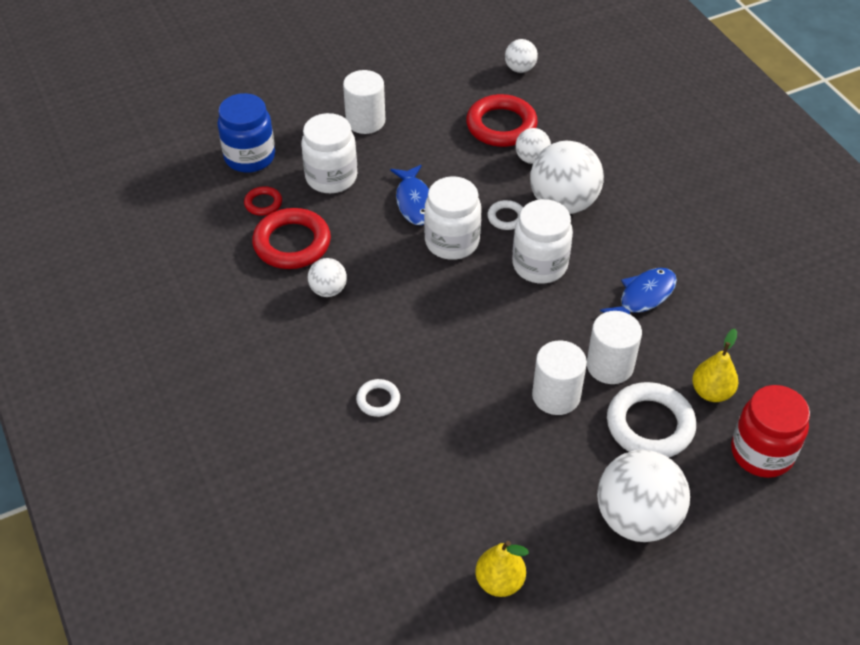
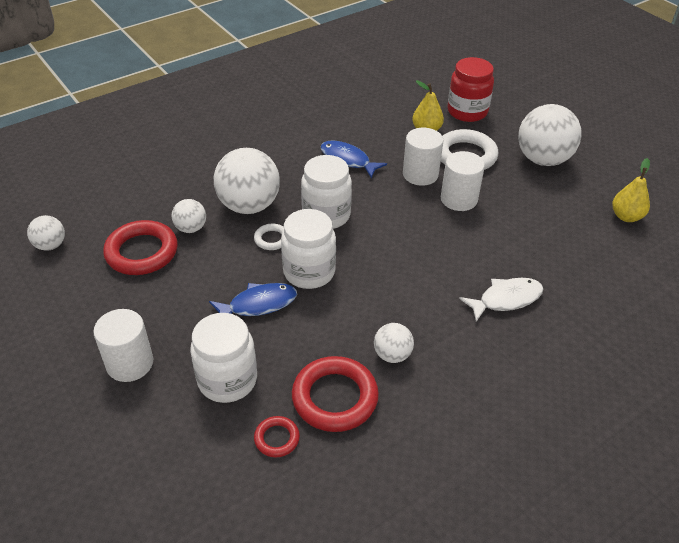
camera: 100 degrees left, 5 degrees down
blue jar [218,93,275,173] -> none
white ring [356,379,400,417] -> white fish [459,278,543,322]

